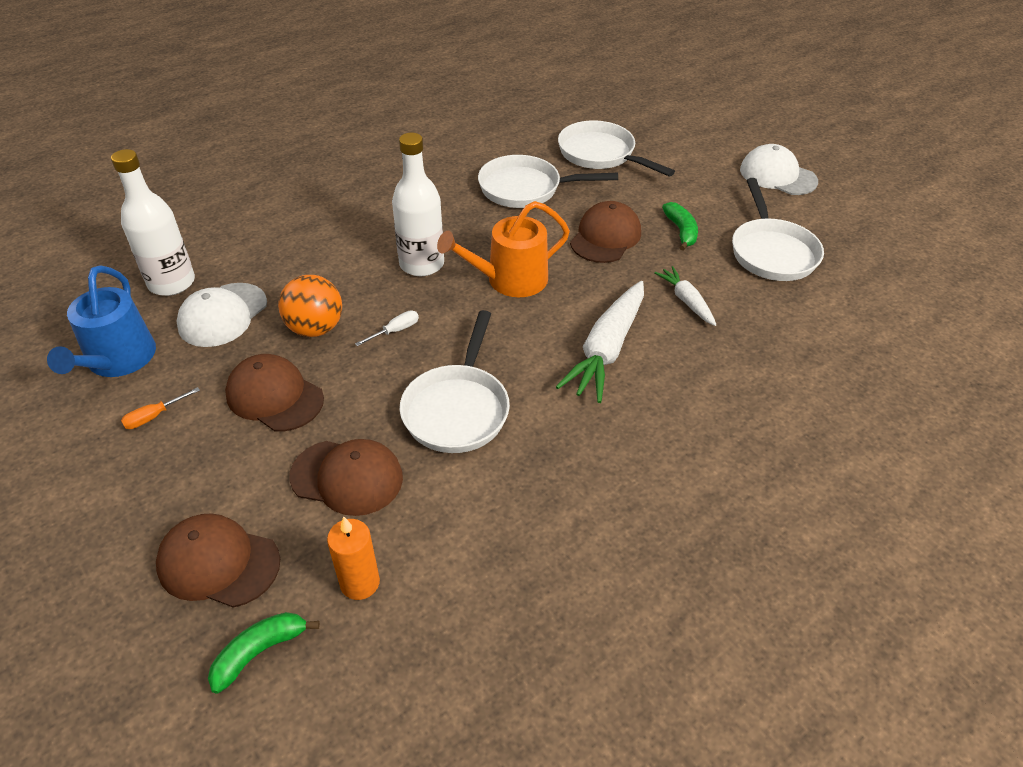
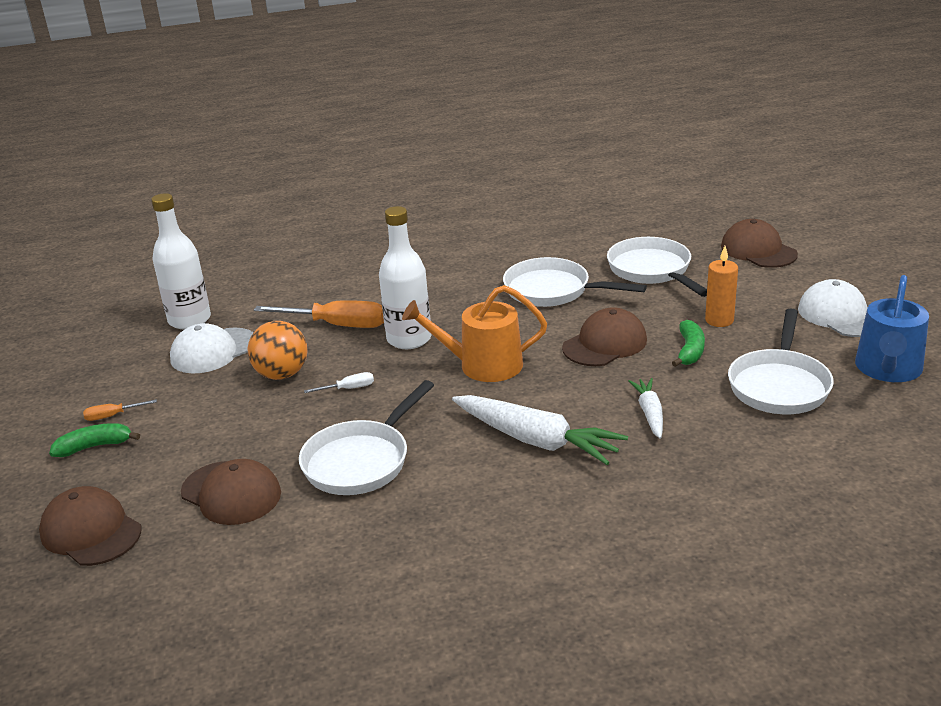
camera: 25 degrees right, 15 degrees down
blue watering can [47,266,156,377] -> blue watering can moved to [855,275,929,382]
green banana [208,612,320,693] -> green banana moved to [49,423,140,457]
brown cap [225,354,324,431] -> brown cap moved to [721,219,798,268]
orange candle [327,516,380,600] -> orange candle moved to [705,246,738,327]
white carrot [556,281,644,403] -> white carrot turned 105 degrees counterclockwise [452,395,628,465]
none -> orange screwdriver [254,300,384,328]

